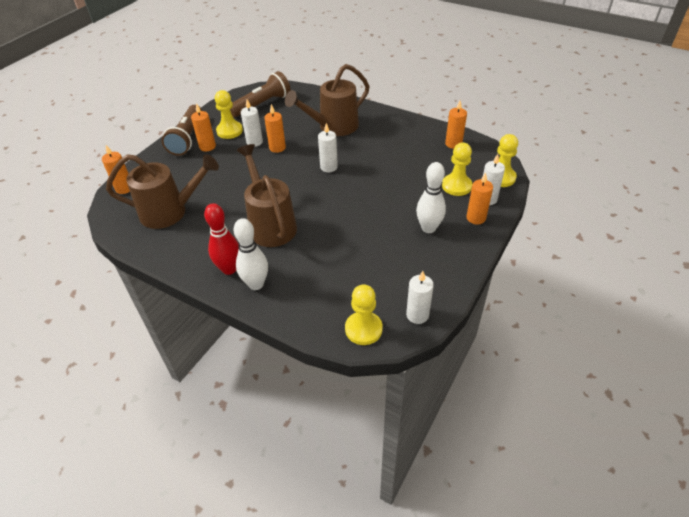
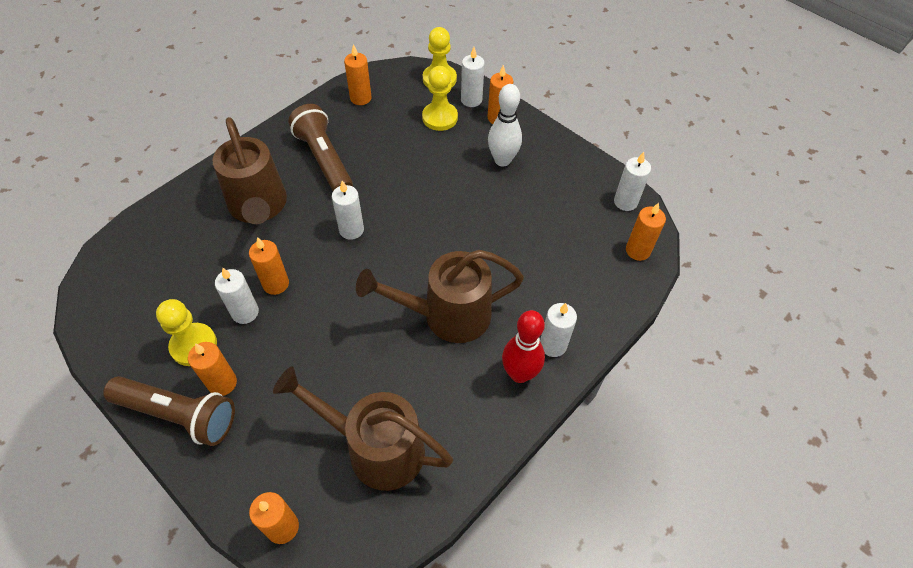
camera: 80 degrees left, 10 degrees up
brown watering can [106,154,219,229] -> brown watering can turned 75 degrees counterclockwise [273,366,453,491]
brown flashlight [230,71,291,117] -> brown flashlight moved to [288,104,353,191]
white bowling pin [234,218,268,290] -> white candle [540,303,577,357]
yellow pawn [345,284,383,345] -> orange candle [626,203,666,261]

